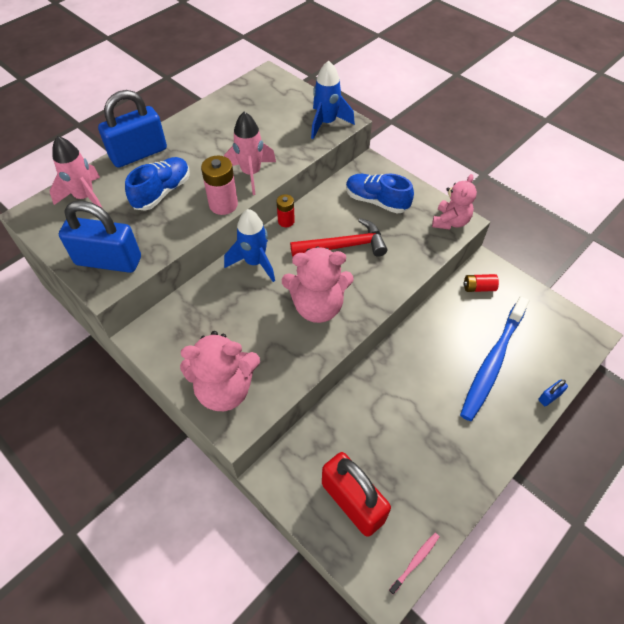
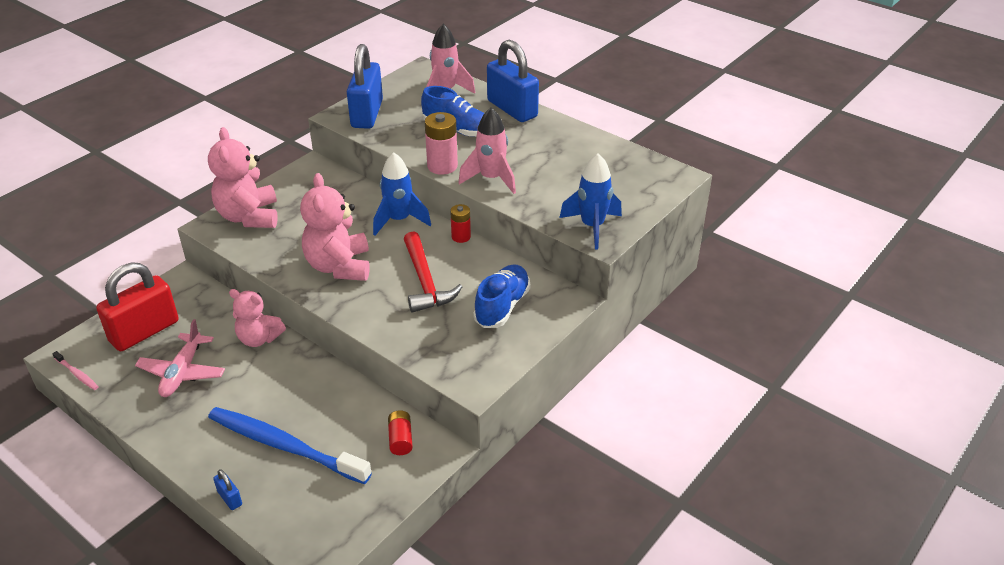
camera: 85 degrees right, 15 degrees down
pink teddy bear [432,174,477,230] -> pink teddy bear moved to [229,289,286,347]
none -> pink plane [135,319,225,397]

